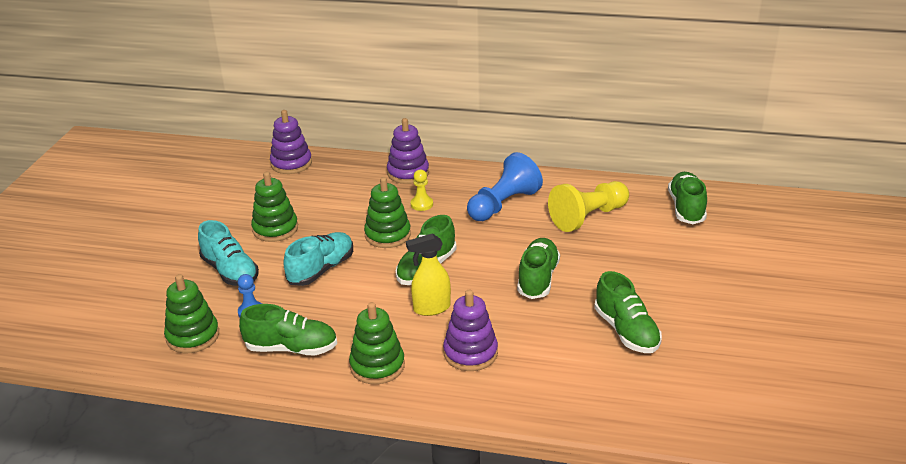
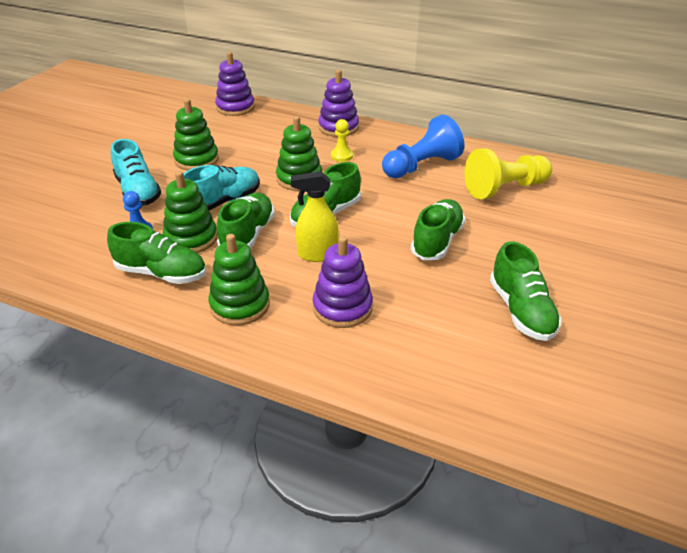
camera: 10 degrees right, 5 degrees up
green stacking toy [164,274,219,353] -> green stacking toy moved to [163,171,218,253]
green shoe [668,172,707,224] -> green shoe moved to [217,193,275,249]

